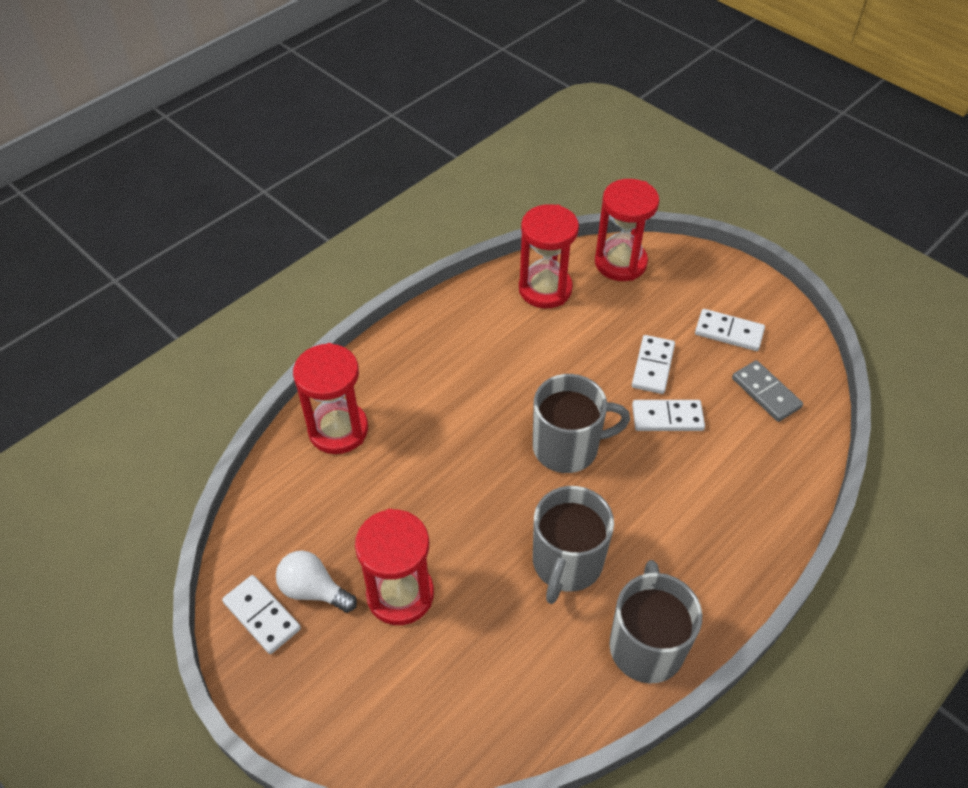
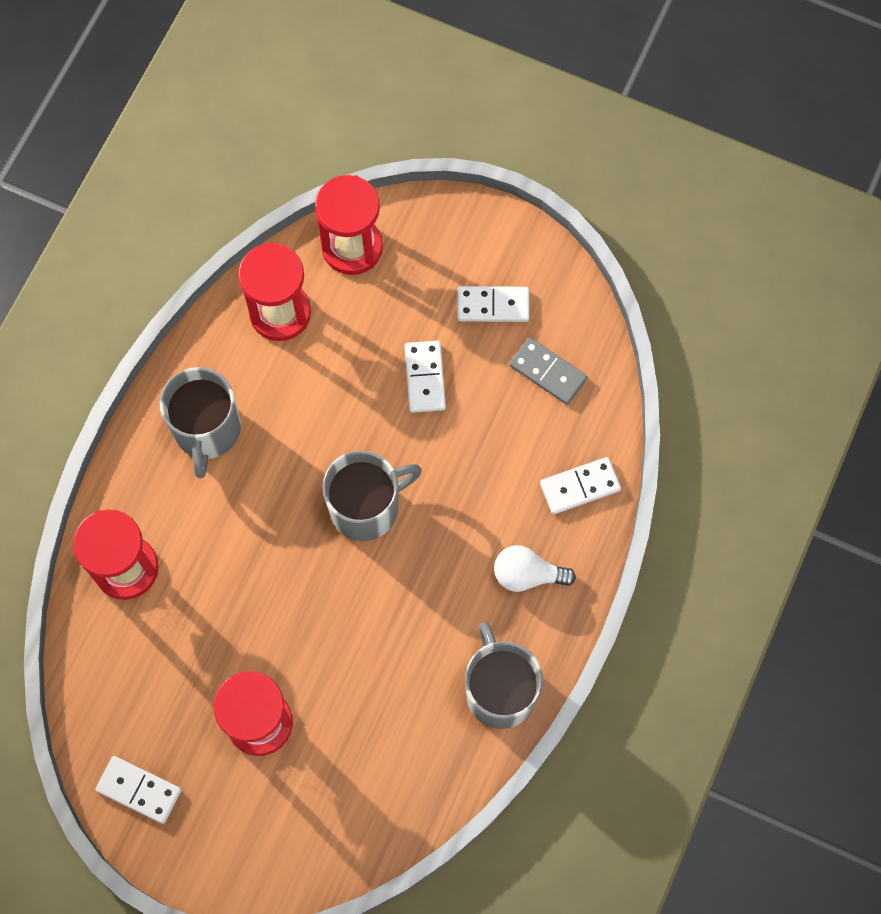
camera: 20 degrees left, 20 degrees up
white light bulb [276,550,357,613] -> white light bulb moved to [494,545,576,592]
grey mug [533,486,614,604] -> grey mug moved to [160,367,241,478]
white domino [632,400,705,431] -> white domino moved to [540,457,621,514]

